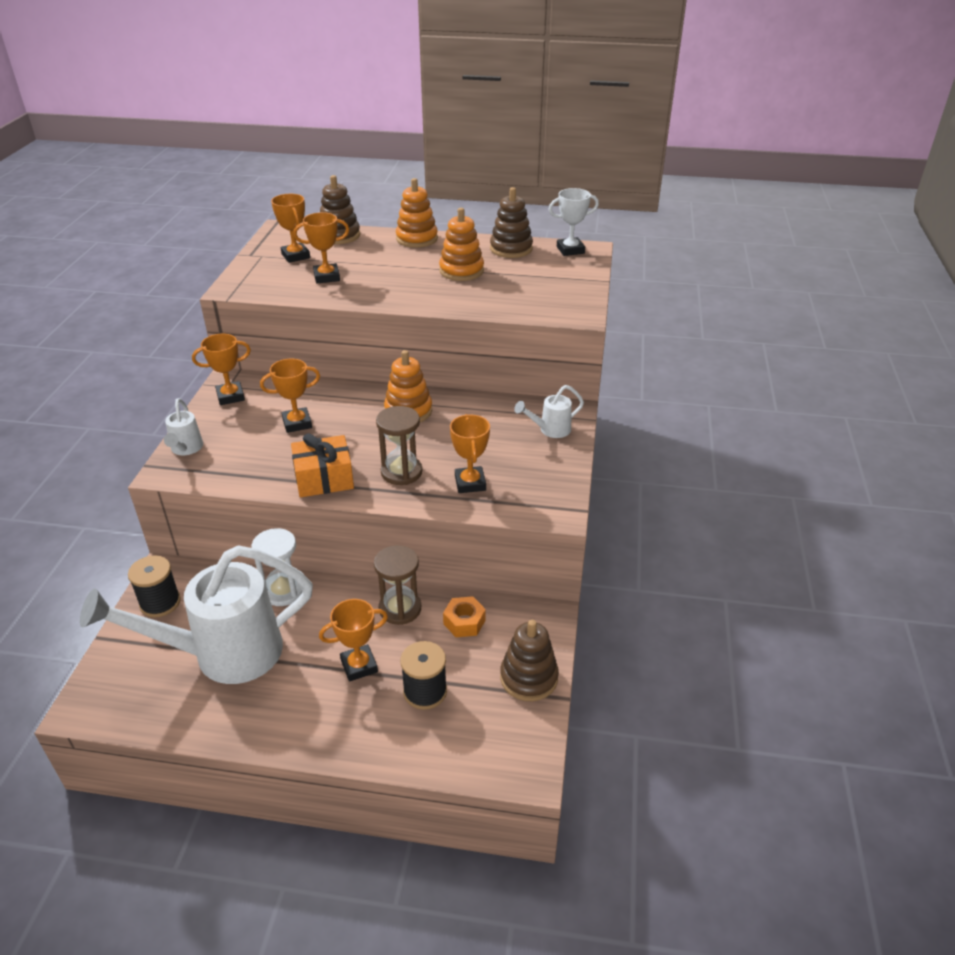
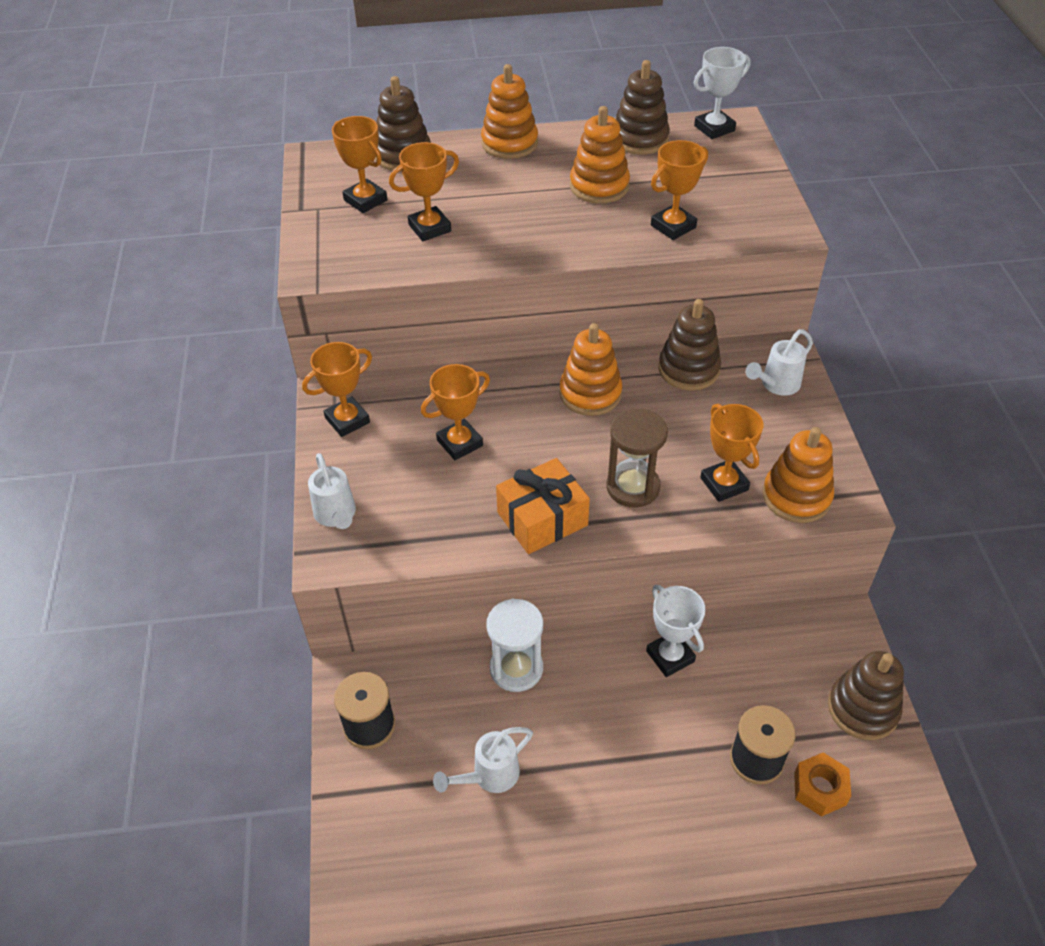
camera: 15 degrees left, 10 degrees up
white watering can [80,545,313,684] -> white watering can [433,727,533,793], size x0.42
orange trophy [319,599,388,682] -> orange trophy moved to [651,140,708,240]
brown hourglass [374,545,421,625] -> white trophy [646,585,706,677]
orange nut [443,596,486,637] -> orange nut moved to [794,752,851,817]
none -> brown stacking toy [658,299,721,391]
none -> orange stacking toy [763,427,834,523]

